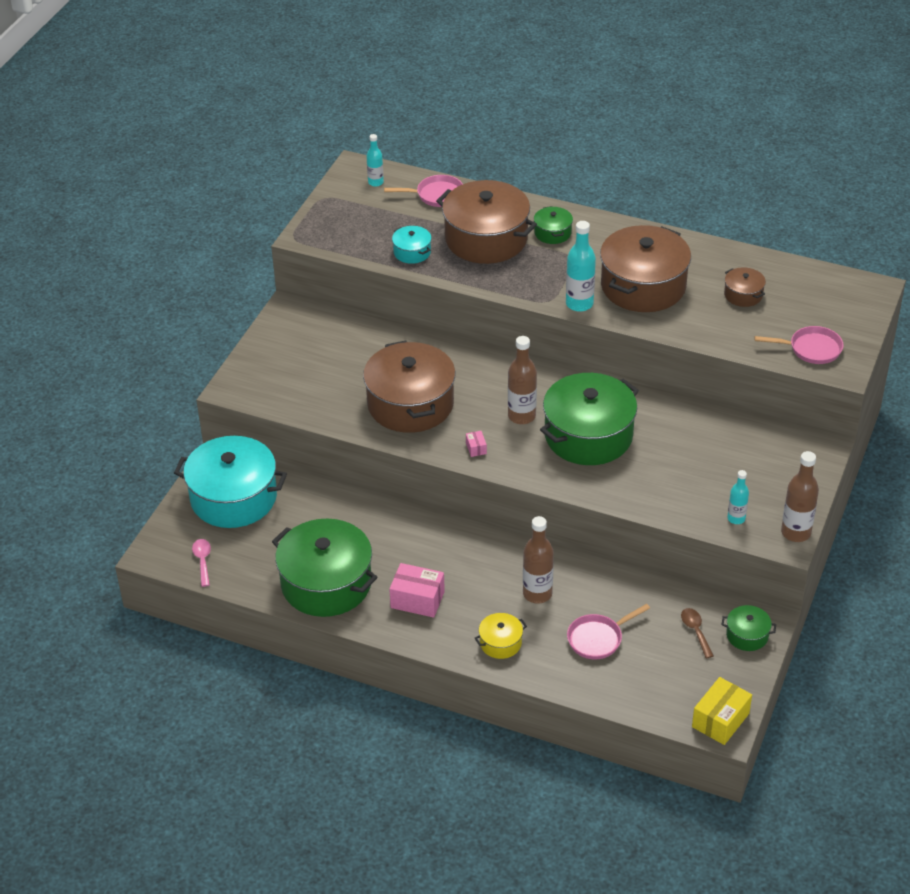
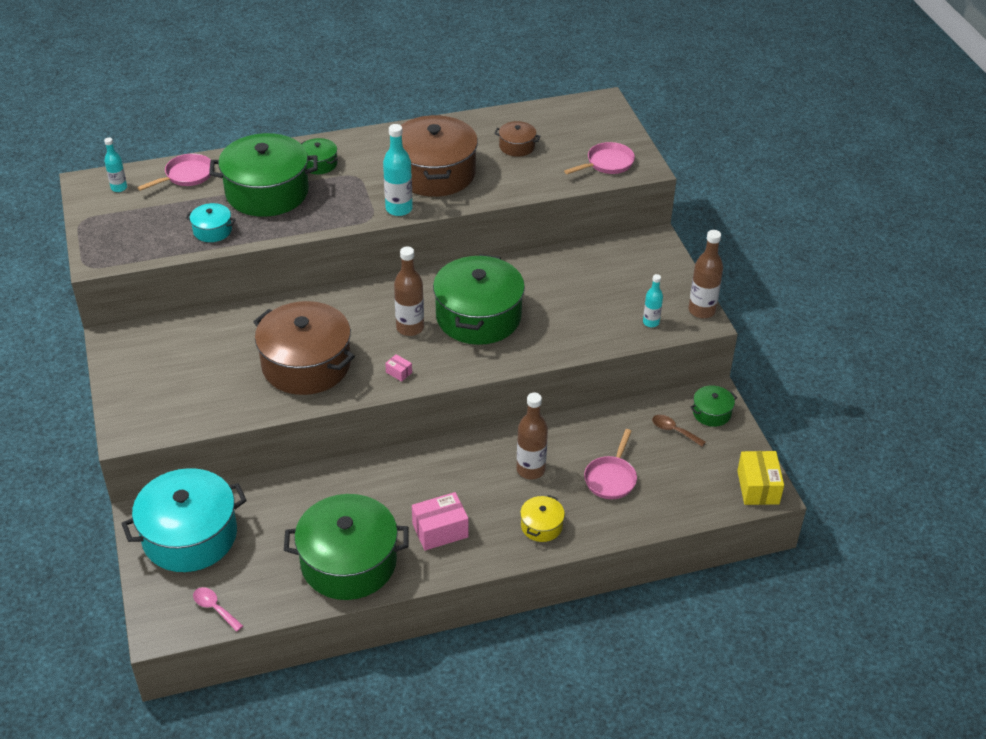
camera: 40 degrees left, 0 degrees up
brown pot [436,180,537,264] -> green pot [209,133,318,217]

